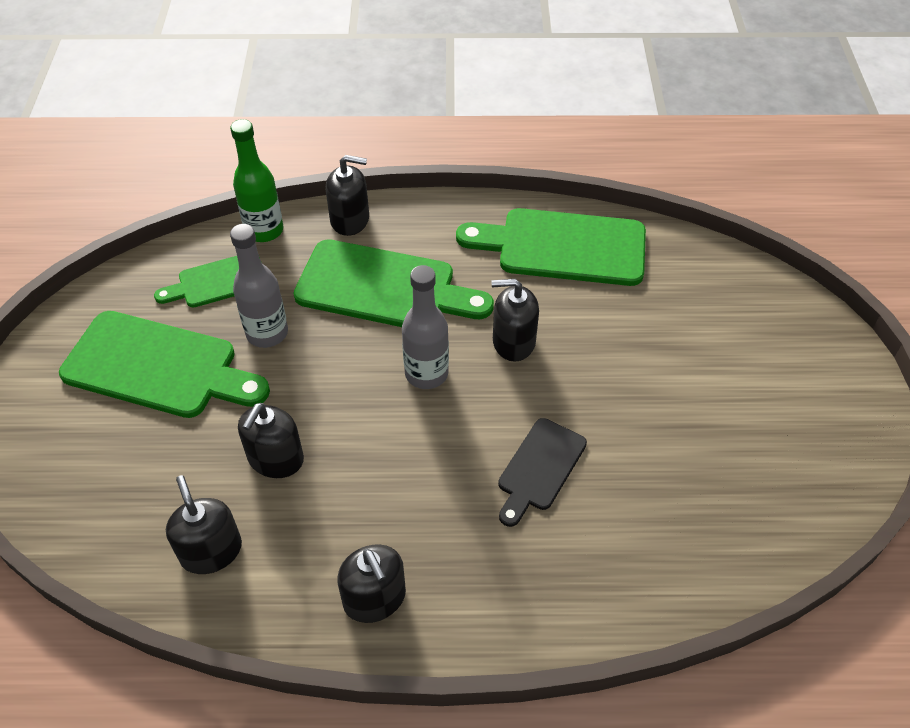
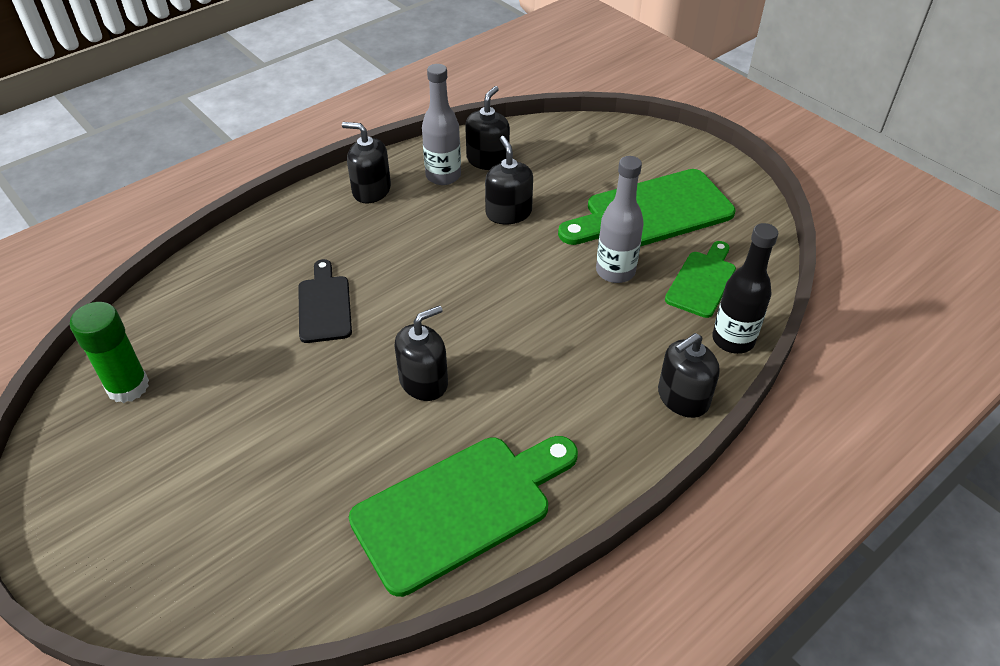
camera: 140 degrees right, 5 degrees down
black soap dispenser [166,475,242,574] -> black soap dispenser turned 90 degrees counterclockwise [465,86,510,170]
green bottle [230,119,284,242] -> black bottle [712,223,778,354]
green cutting board [293,239,494,327] -> none
grey bottle [402,265,449,389] -> grey bottle moved to [422,64,461,185]
none -> green glue stick [70,302,149,403]

